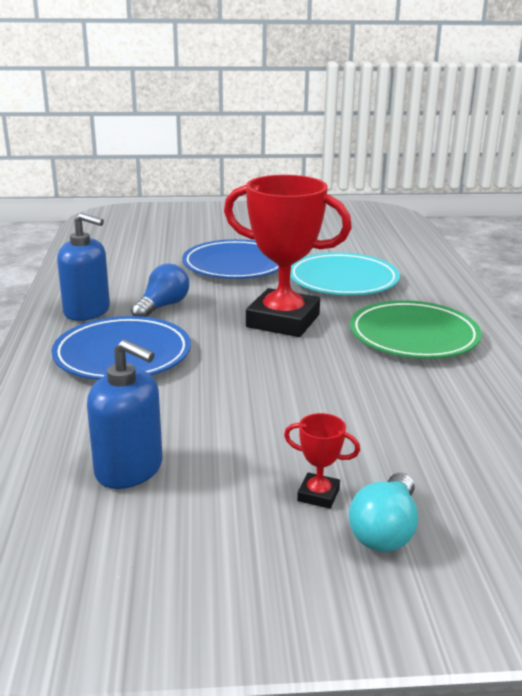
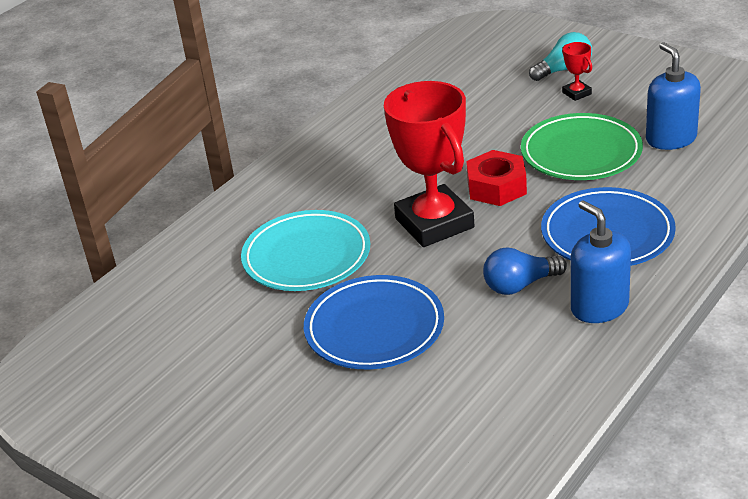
camera: 135 degrees left, 10 degrees up
green plate [350,300,482,359] -> green plate moved to [521,113,643,180]
none -> red nut [466,150,527,206]

